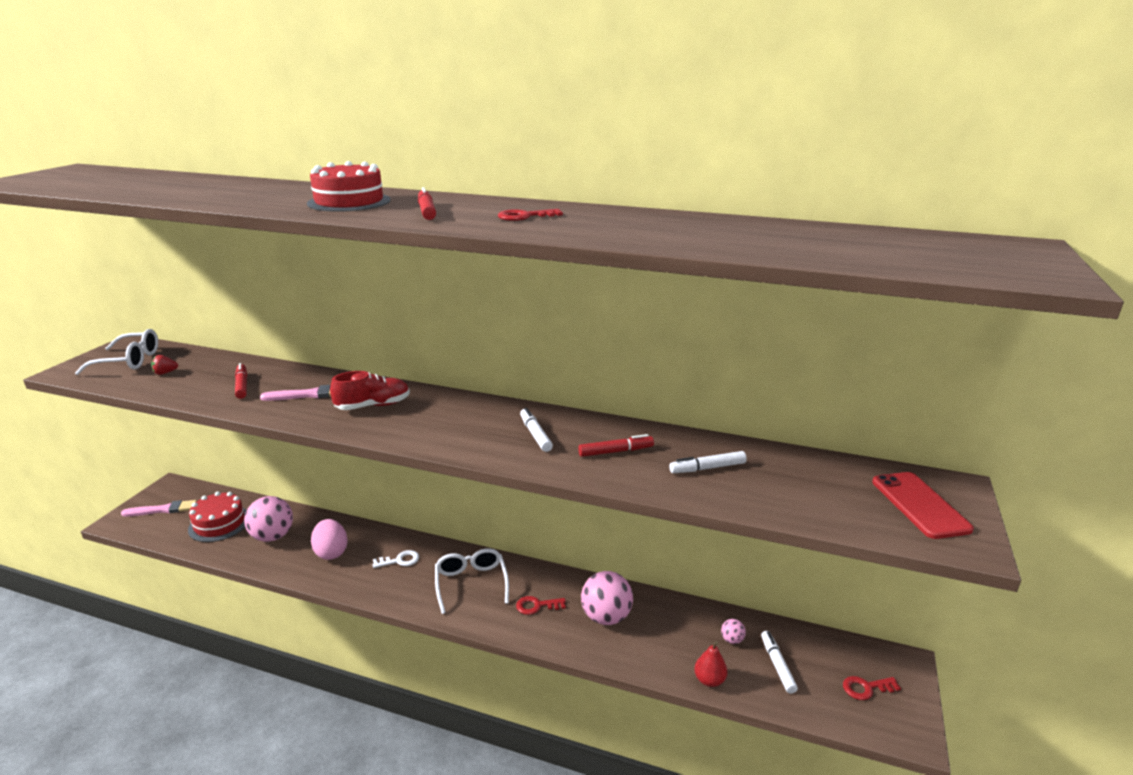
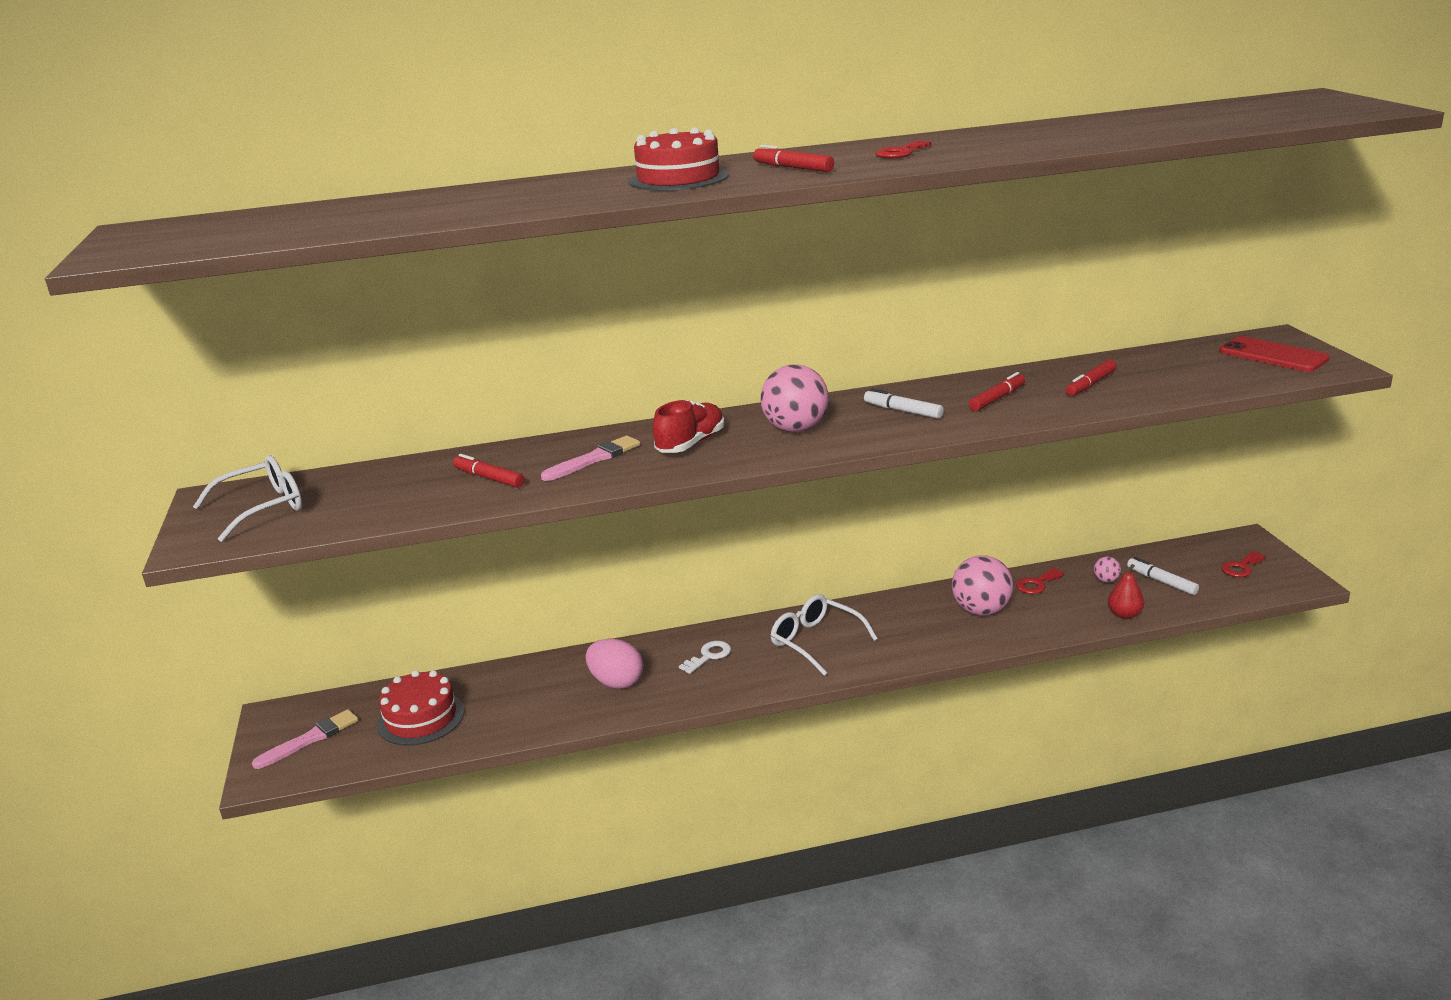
camera: 30 degrees left, 0 degrees up
red strawberry [151,355,178,375] -> none
pink ball [244,496,293,542] -> pink ball moved to [760,364,829,433]
red key [516,596,566,615] -> red key moved to [1016,568,1064,594]
white marker [669,451,747,473] -> red marker [1066,360,1117,396]

